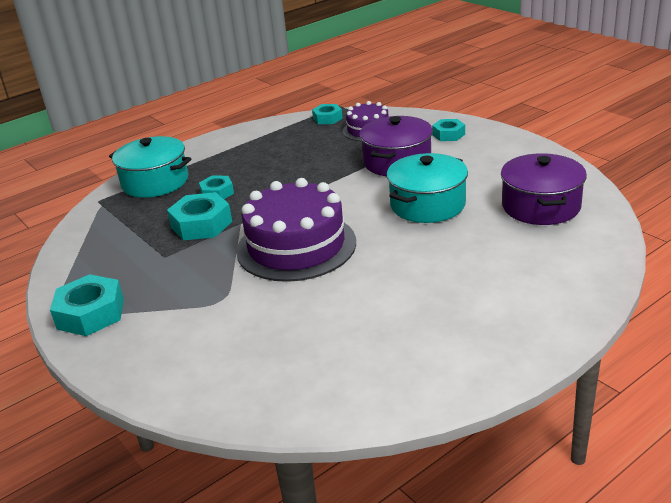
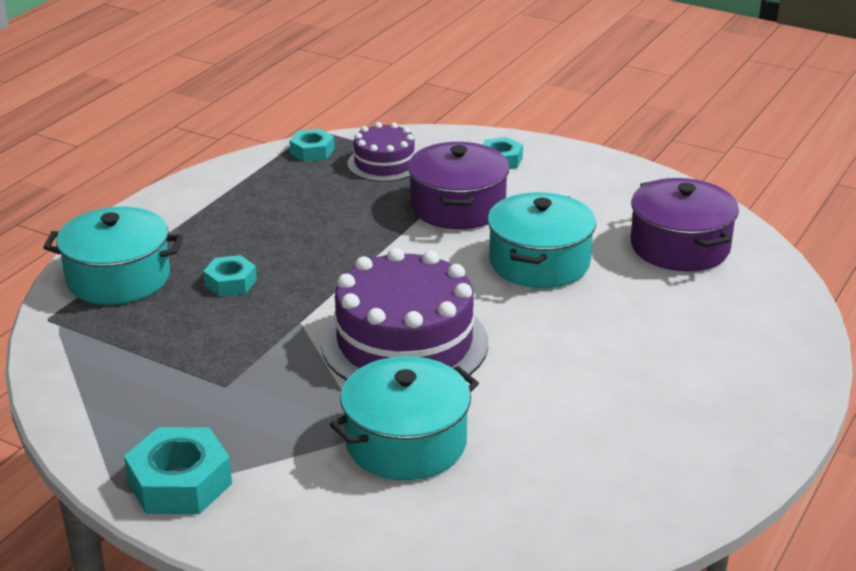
camera: 25 degrees left, 0 degrees up
turquoise nut [167,192,232,240] -> none
none -> turquoise pot [330,356,479,480]

